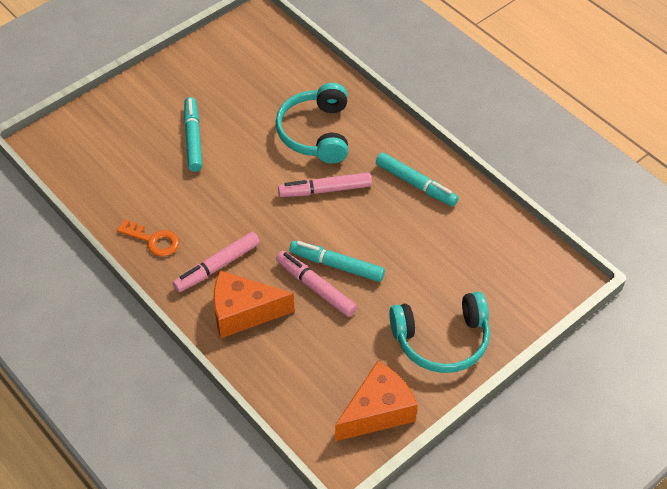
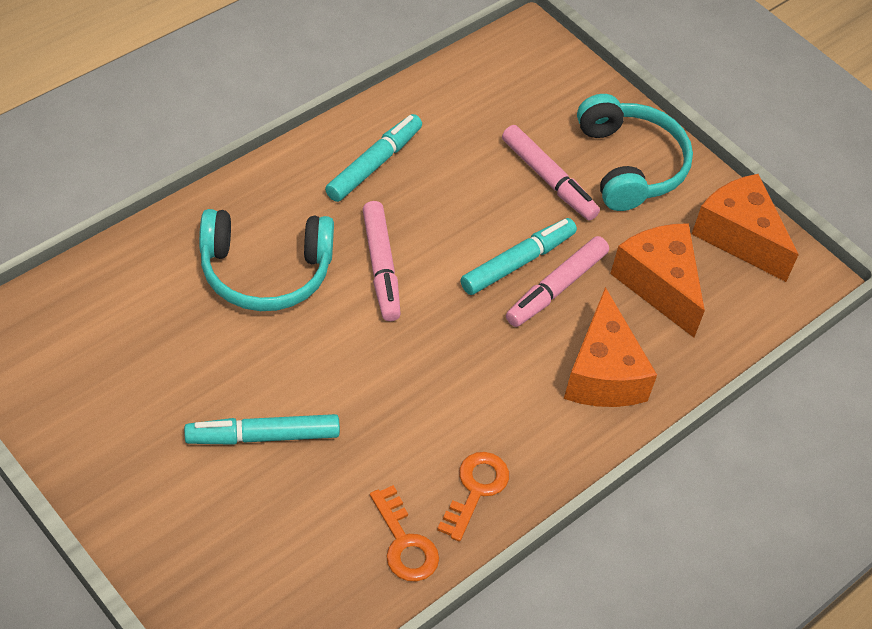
camera: 95 degrees left, 0 degrees up
pink marker [173,232,260,292] -> pink marker moved to [502,125,600,221]
turquoise marker [290,240,385,282] -> turquoise marker turned 150 degrees counterclockwise [460,218,577,295]
none -> orange key [370,485,439,582]
none -> orange cheese [610,223,705,337]

